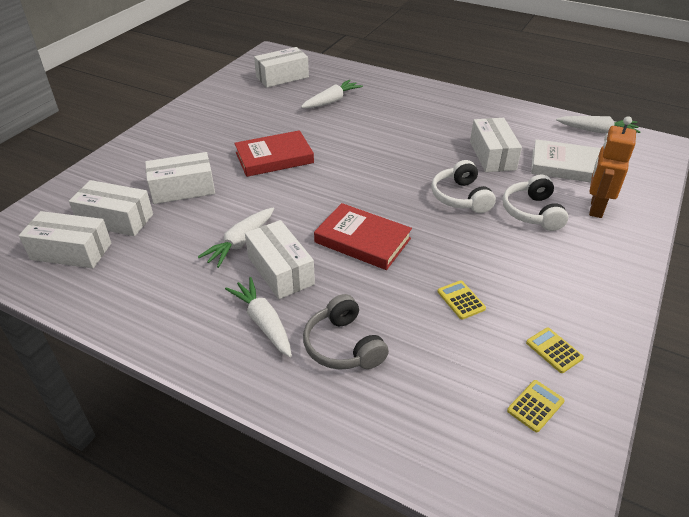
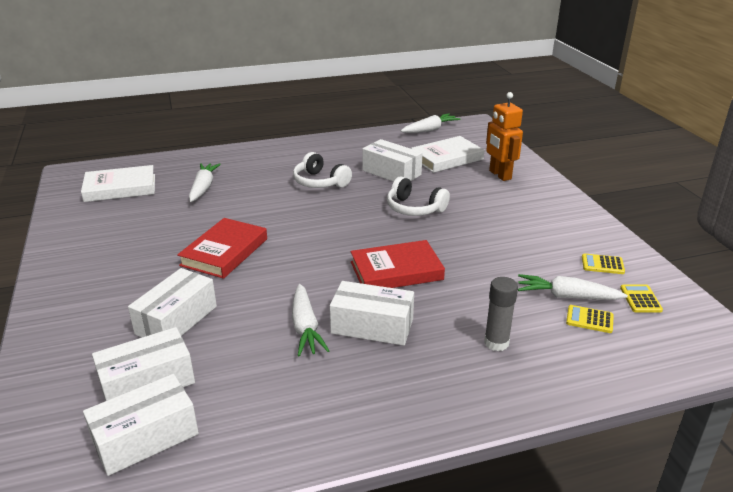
camera: 45 degrees left, 10 degrees down
white carrot [225,277,292,357] -> white carrot moved to [518,274,628,300]
white box [254,47,309,87] -> white book [81,165,155,202]
grey headphones [303,294,389,370] -> grey glue stick [484,277,518,351]
yellow calculator [438,280,486,320] -> yellow calculator moved to [566,305,614,333]
white headphones [502,174,568,231] -> white headphones moved to [293,152,352,188]

